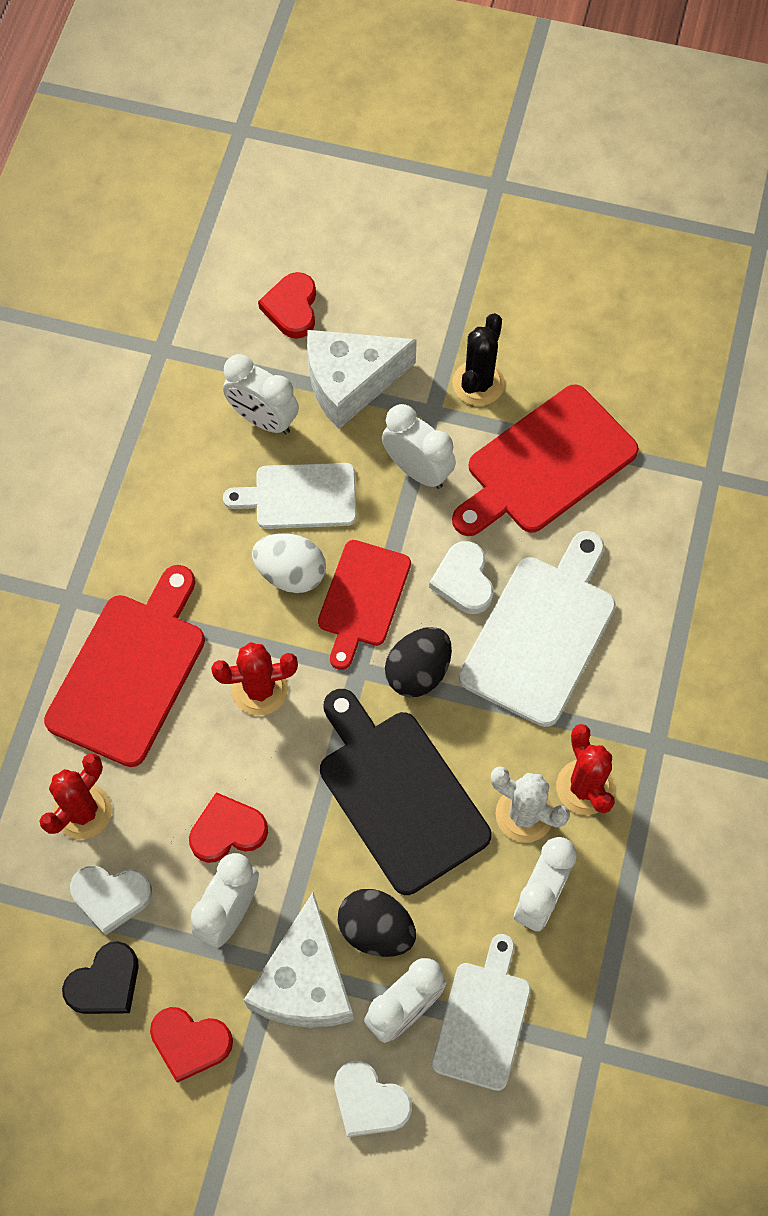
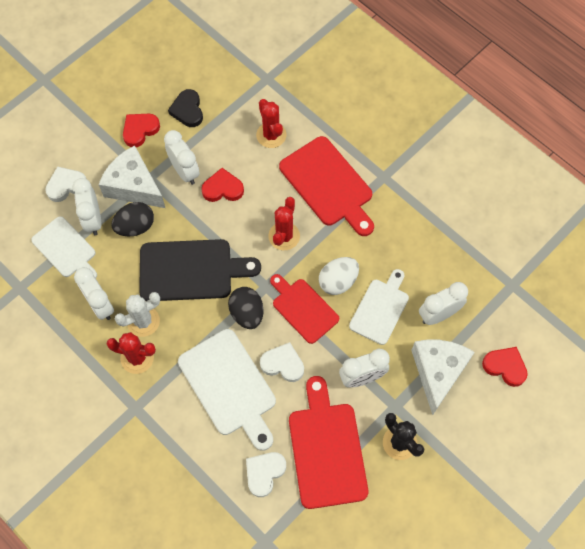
camera: 120 degrees right, 0 degrees up
white heart [70,865,152,935] -> white heart moved to [246,452,286,497]
red heart [189,792,268,863] -> red heart turned 105 degrees counterclockwise [201,168,244,202]

